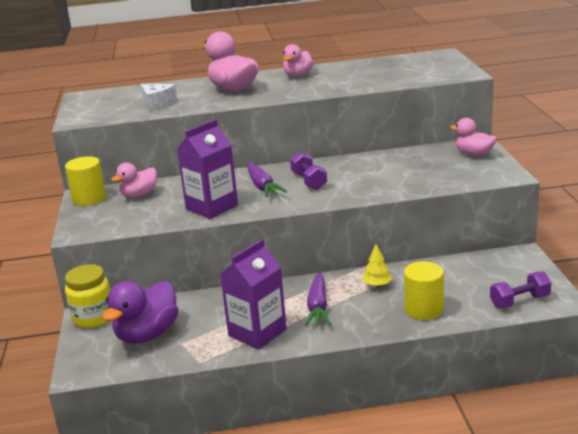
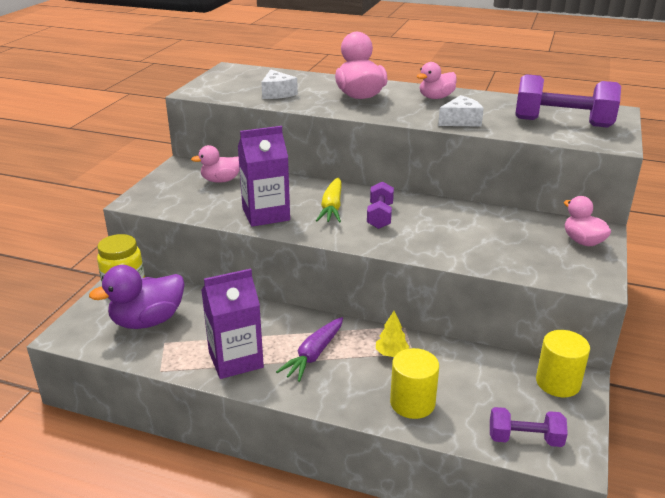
camera: 25 degrees right, 5 degrees up
yellow cylinder [65,156,106,206] -> yellow cylinder moved to [536,330,590,397]
purple carrot [247,163,287,197] -> yellow carrot [316,177,342,222]
none -> white cheese [438,95,484,127]
none -> purple dumbbell [515,74,621,128]

